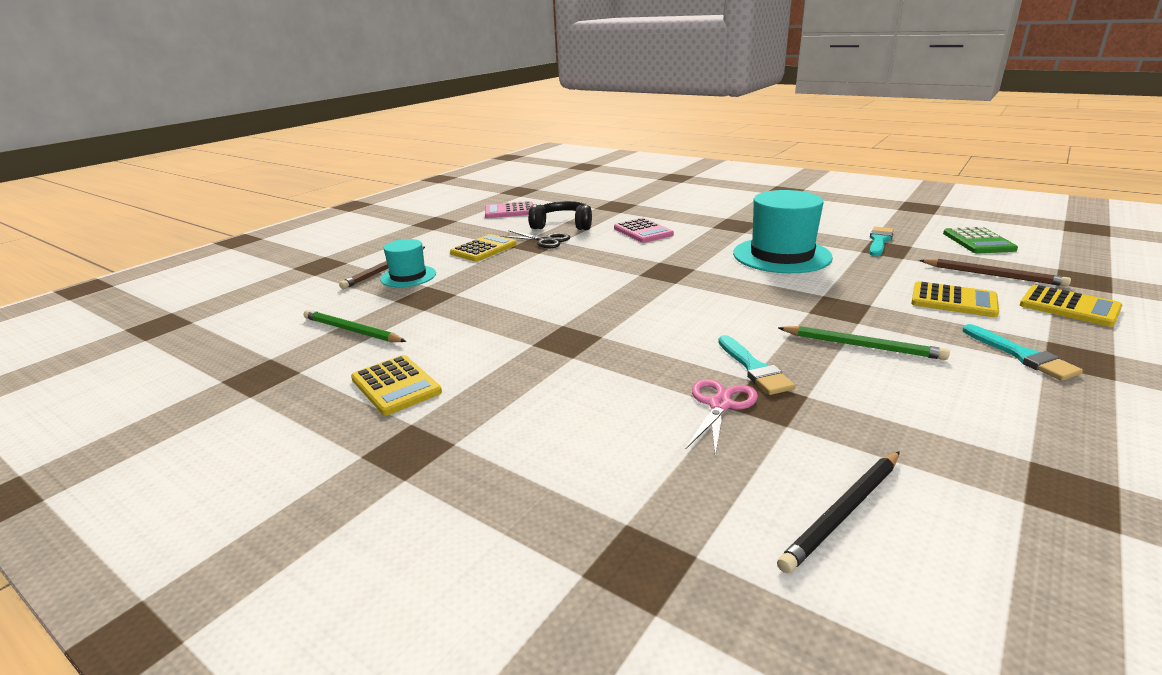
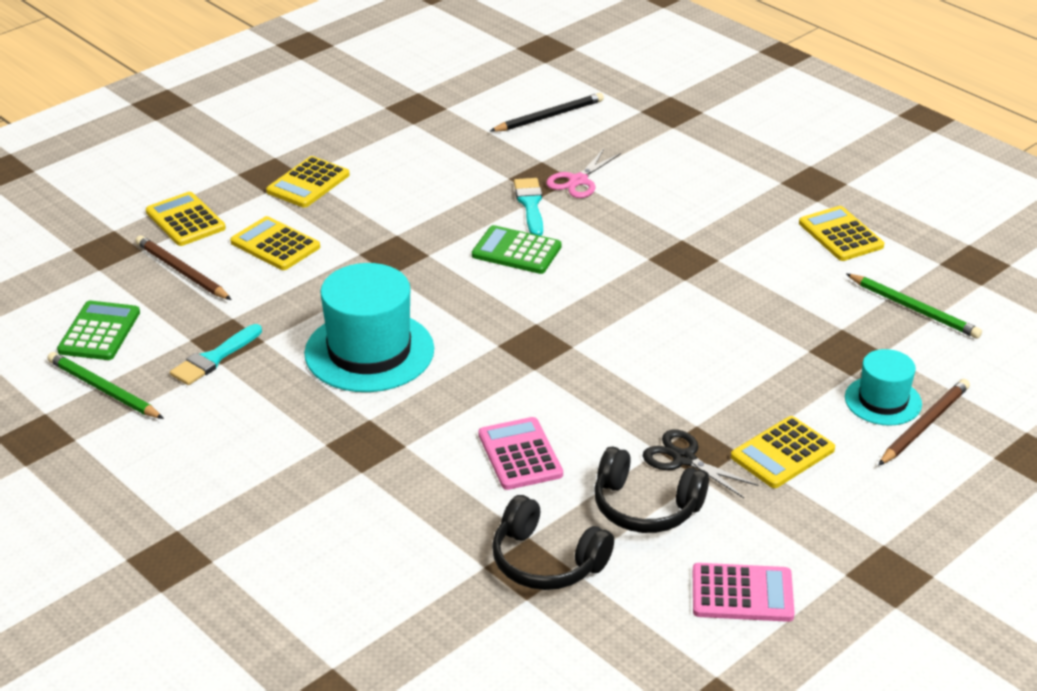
camera: 170 degrees left, 10 degrees up
green pencil [778,326,950,360] -> green pencil moved to [47,352,164,419]
turquoise brush [963,324,1083,381] -> yellow calculator [266,156,350,208]
none -> green calculator [472,225,562,274]
none -> black headphones [492,495,614,590]

